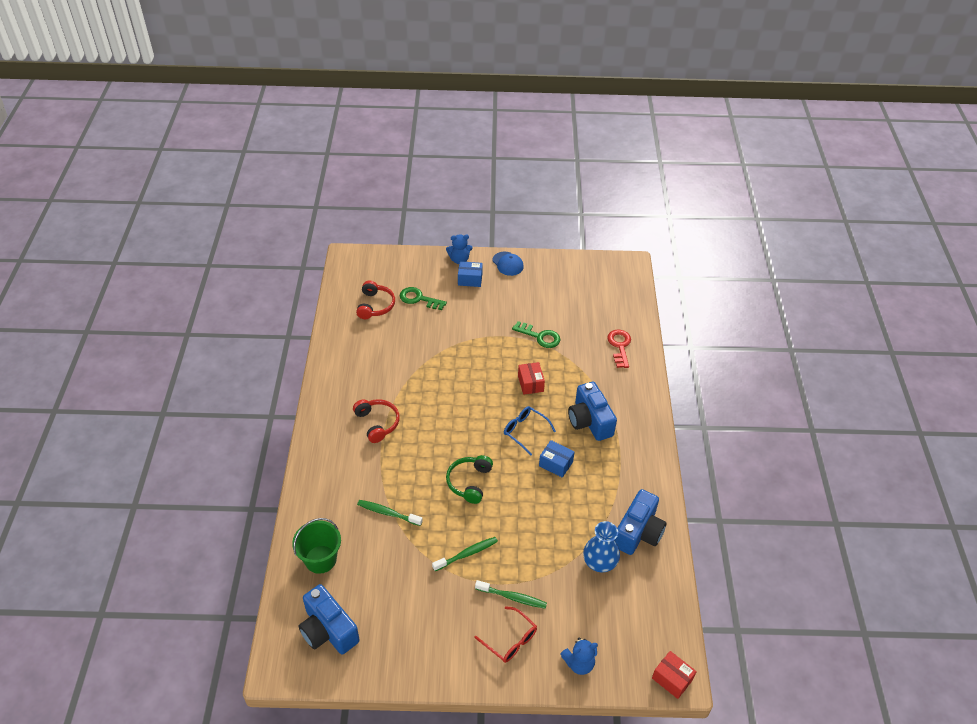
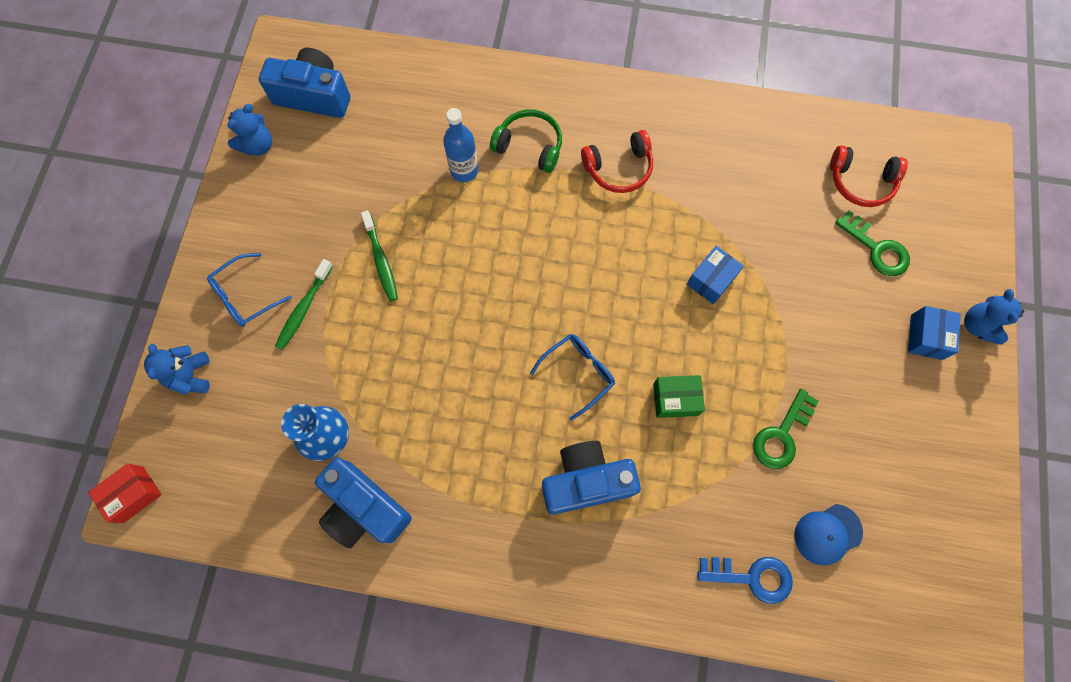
camera: 100 degrees right, 25 degrees up
green bucket [292,518,341,574] -> none
blue camera [299,584,360,654] -> blue camera turned 45 degrees clockwise [259,48,350,118]
green toothbrush [357,500,423,526] -> blue bottle [443,108,478,182]
green key [400,287,447,310] -> green key turned 105 degrees clockwise [835,210,910,276]
green headphones [446,455,493,504] -> green headphones moved to [490,109,562,173]
red glasses [474,606,537,663] -> blue glasses [207,253,292,327]
blue cap [492,252,524,276] -> blue cap moved to [794,504,863,565]
red box [518,362,545,395] -> green box [653,375,705,418]
blue box [539,440,574,478] -> blue box moved to [687,246,744,304]
red key [607,329,631,368] -> blue key [698,557,793,604]
none -> blue teddy bear [227,104,272,156]

